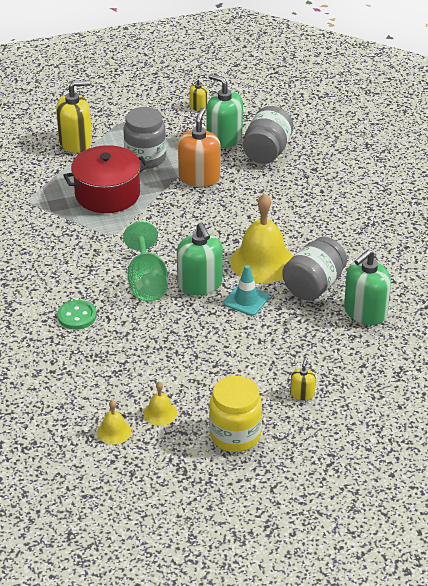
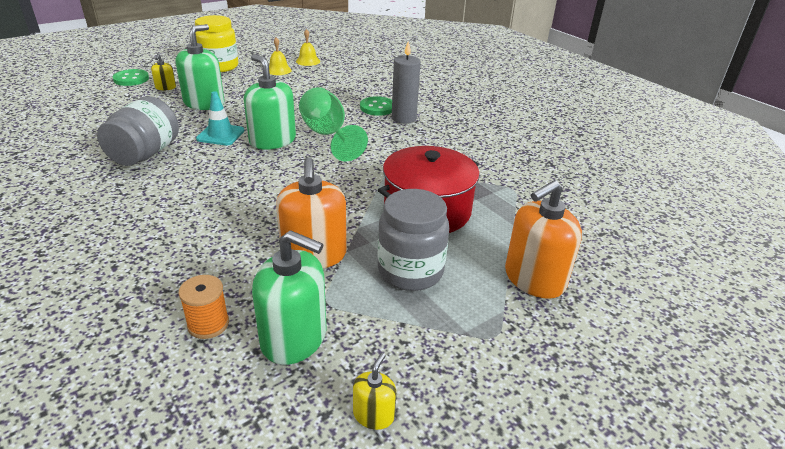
camera: 160 degrees right, 5 degrees down
yellow soap dispenser [56,80,92,153] -> orange soap dispenser [505,180,582,299]
yellow bell [230,193,293,283] -> none
grey jar [243,106,293,164] -> orange spool [179,275,229,339]
green soap dispenser [344,249,391,325] -> green soap dispenser moved to [176,24,224,110]
none -> green button [112,69,149,86]
none -> grey candle [392,41,421,124]

